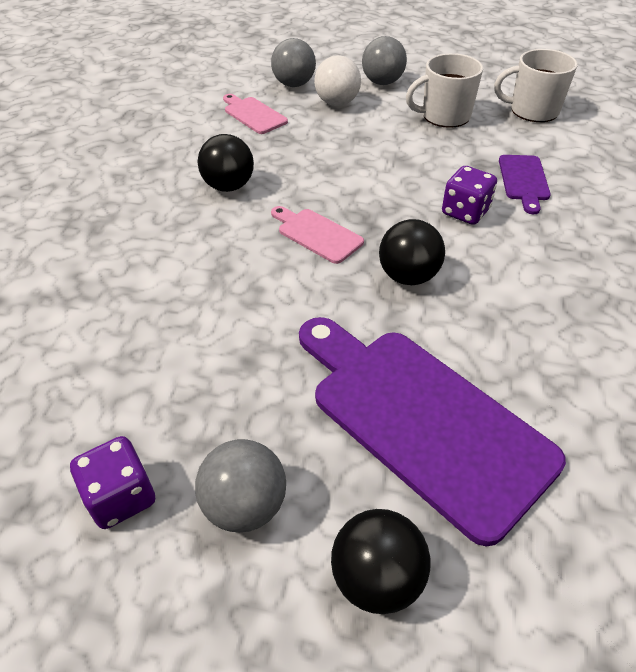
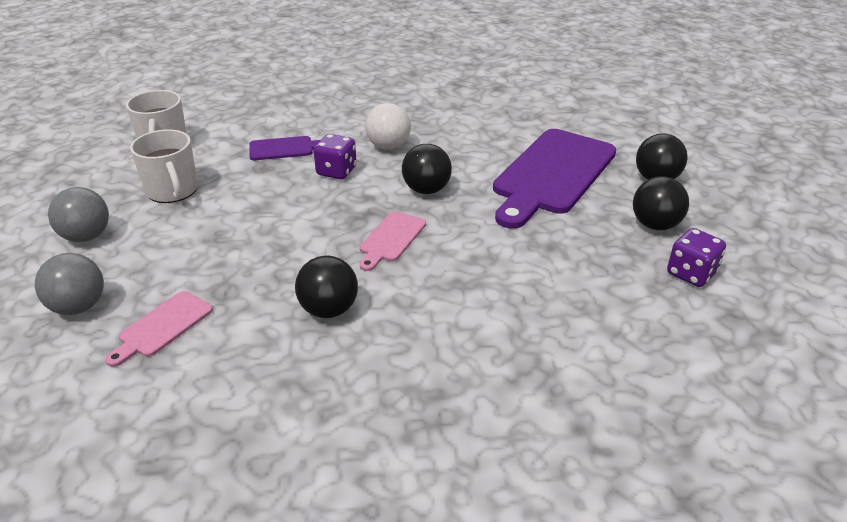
camera: 105 degrees left, 10 degrees down
grey ball [195,439,286,532] -> black ball [633,176,689,230]
white ball [314,55,361,106] -> white ball moved to [365,103,411,149]

